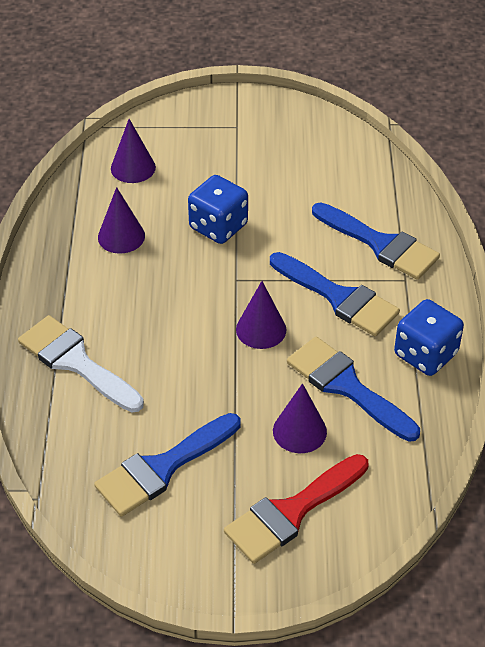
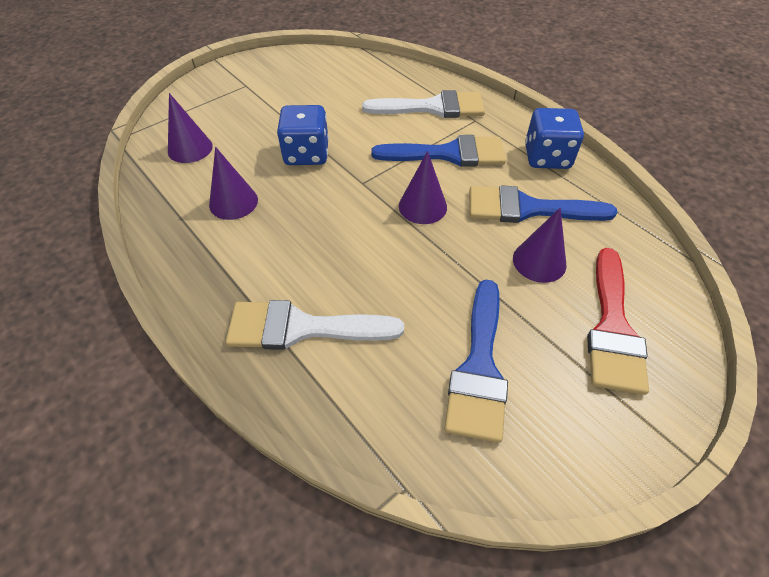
camera: 40 degrees left, 5 degrees up
blue brush [312,203,440,280] -> white brush [362,90,485,118]

